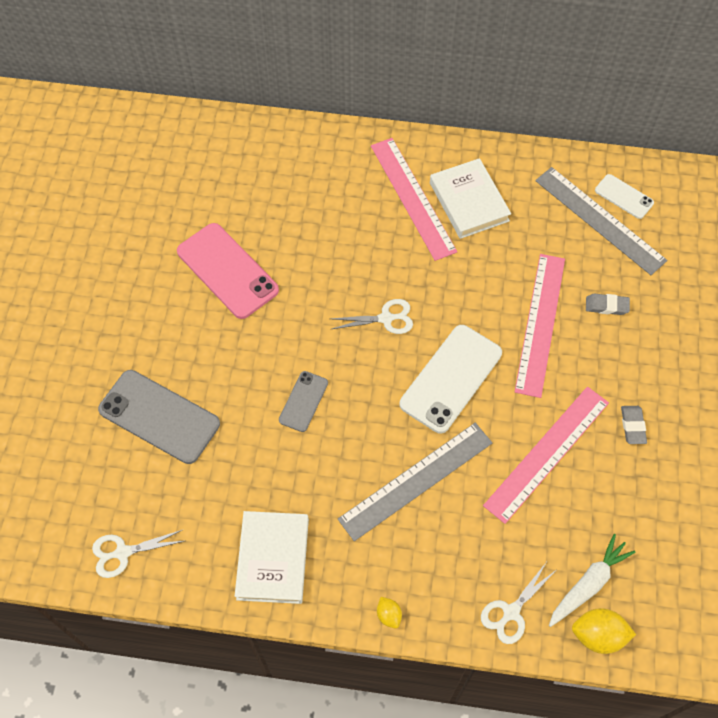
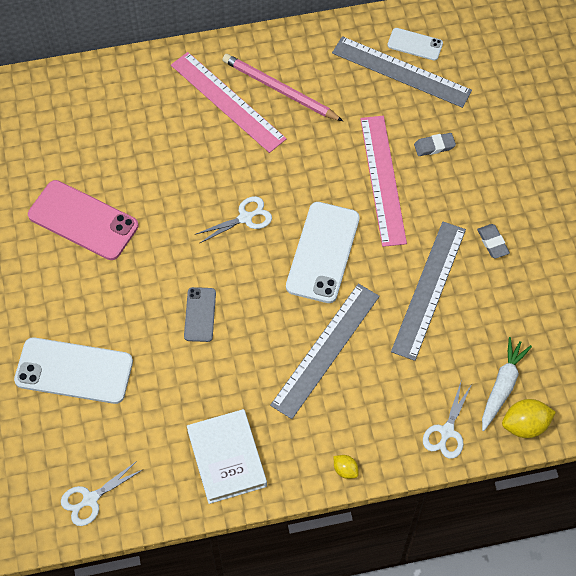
camera: 20 degrees left, 0 degrees up
grey phone [98,370,220,464] -> white phone [14,337,133,404]
white book [430,158,511,239] -> pink pencil [222,54,343,121]
pink ruler [483,387,609,524] -> grey ruler [391,222,466,361]

